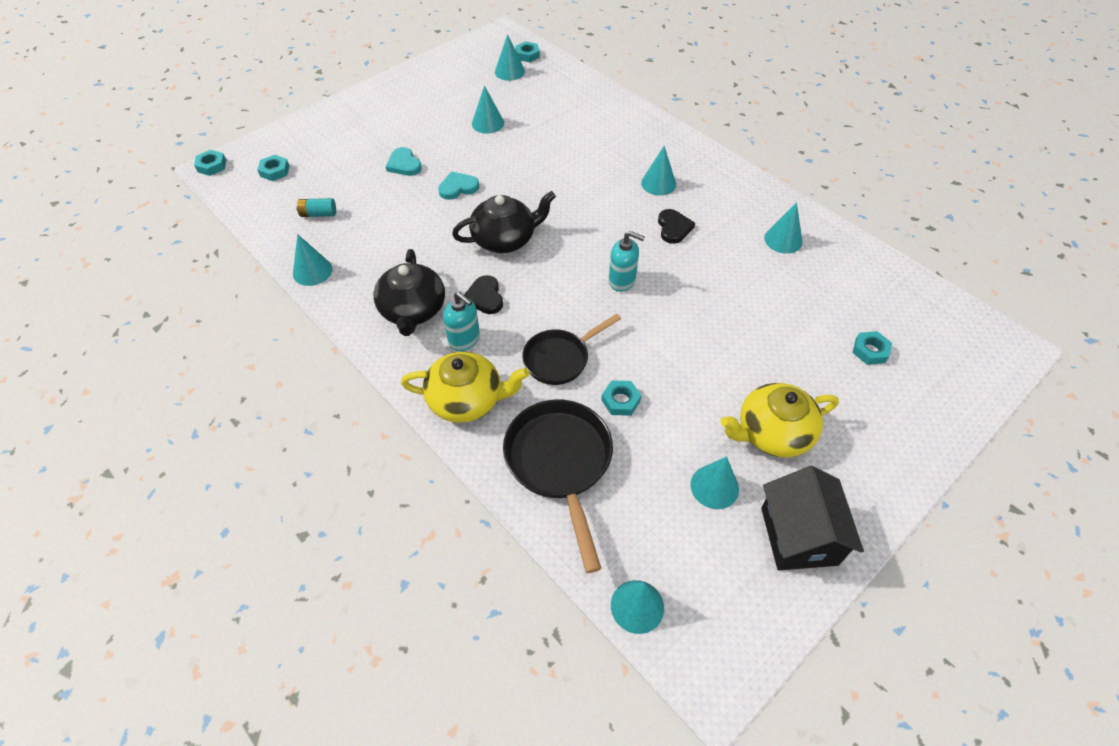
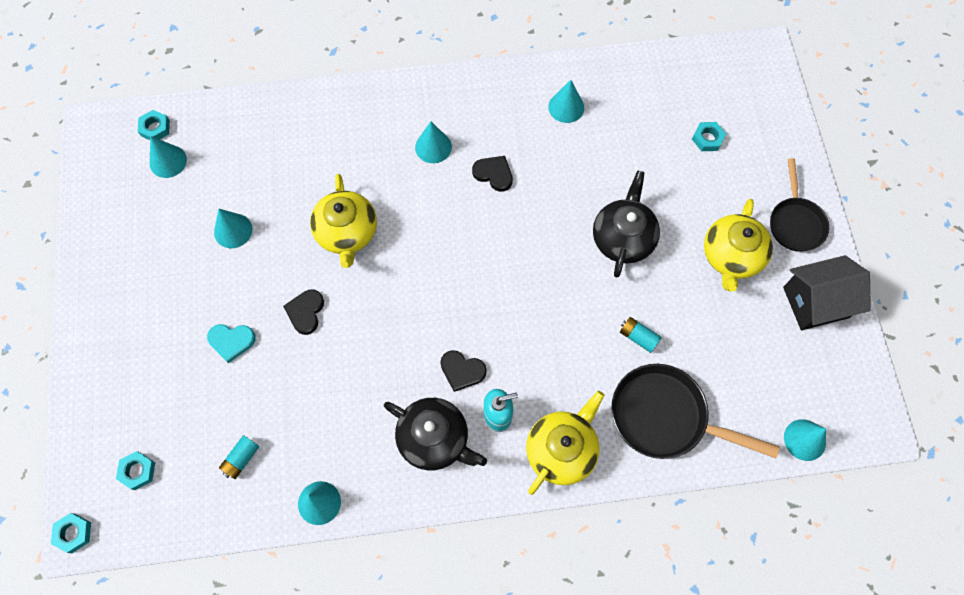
camera: 55 degrees left, 15 degrees up
turquoise heart [438,171,479,200] -> black heart [283,290,324,335]
black teapot [452,191,556,253] -> black teapot moved to [593,171,660,277]
black pan [522,314,621,385] -> black pan moved to [770,158,829,252]
turquoise nut [601,380,642,416] -> turquoise battery [620,317,662,353]
turquoise soap dispenser [609,231,645,292] -> none
turquoise cone [690,456,739,509] -> none
black house [761,466,864,570] -> black house turned 45 degrees counterclockwise [783,255,871,330]
none -> yellow teapot [310,174,377,268]

